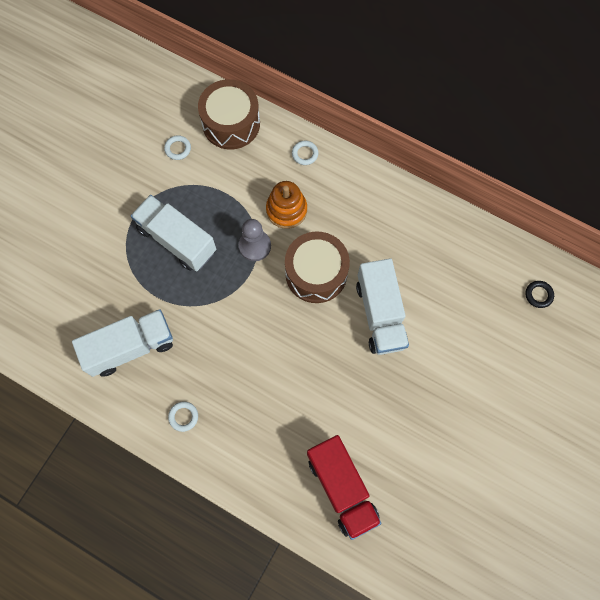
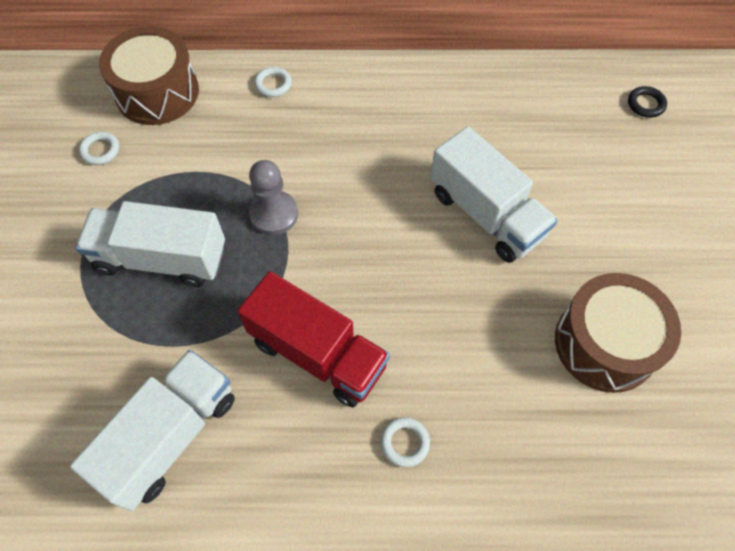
camera: 30 degrees left, 10 degrees down
white ring [168,401,198,432] -> white ring moved to [381,417,430,467]
orange stacking toy [266,181,307,229] -> none
brown drum [285,231,350,303] -> brown drum moved to [555,273,681,393]
red truck [307,435,381,540] -> red truck moved to [238,271,390,408]

